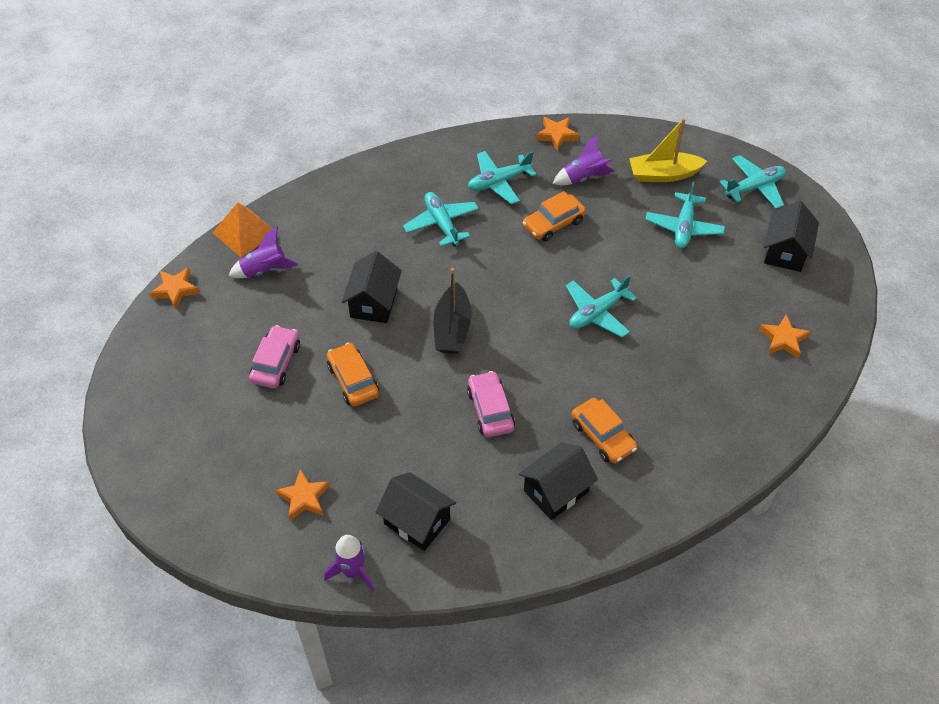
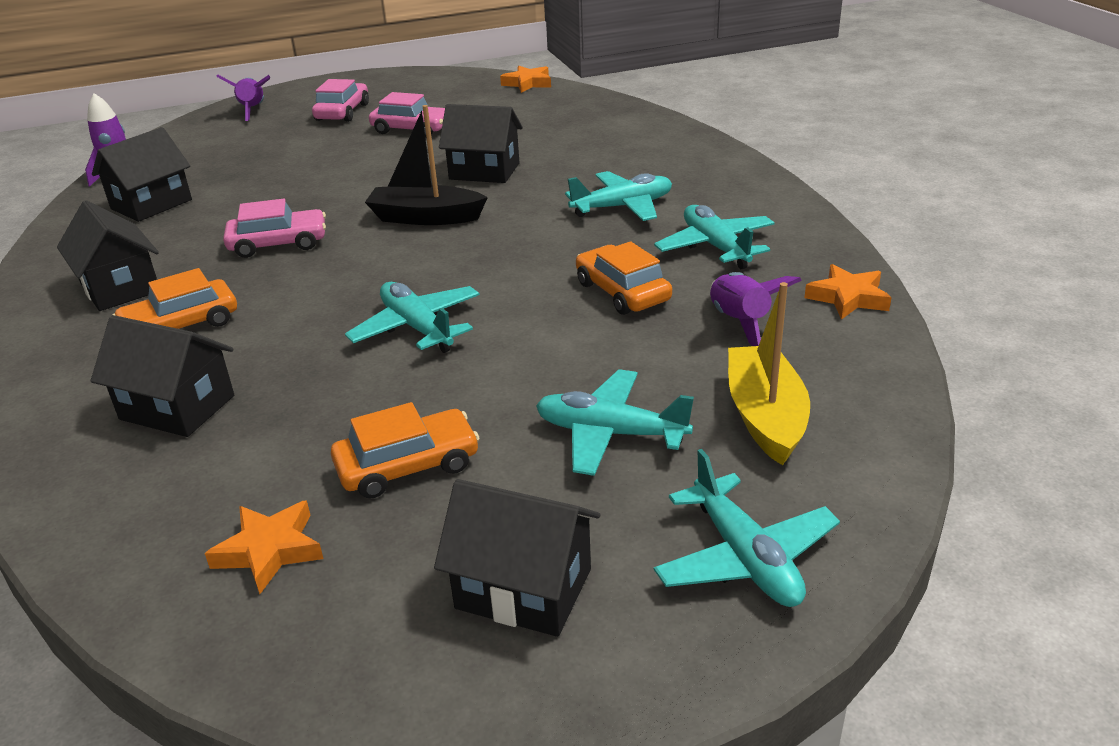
camera: 95 degrees right, 20 degrees down
orange pyramid [213,203,273,258] -> none
purple rocket [229,226,298,278] -> purple rocket moved to [216,74,270,121]
orange star [275,469,330,521] -> none
orange car [327,343,379,406] -> orange car moved to [331,402,480,499]
none -> black house [91,315,234,437]
none -> pink car [312,79,369,122]

